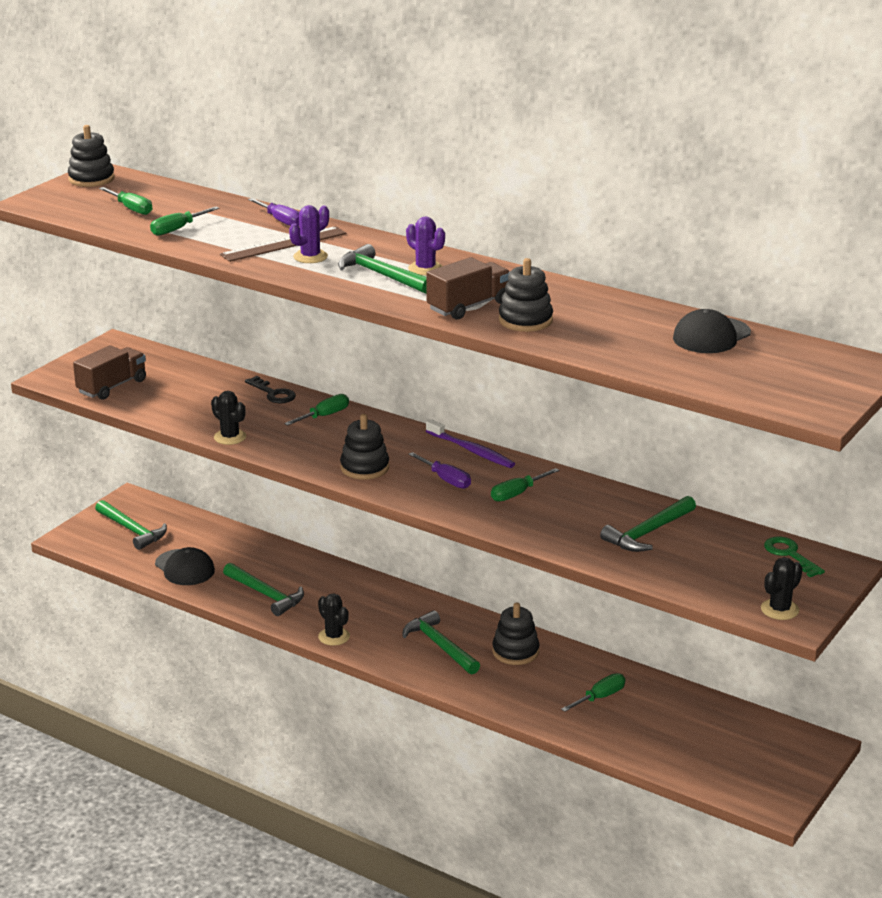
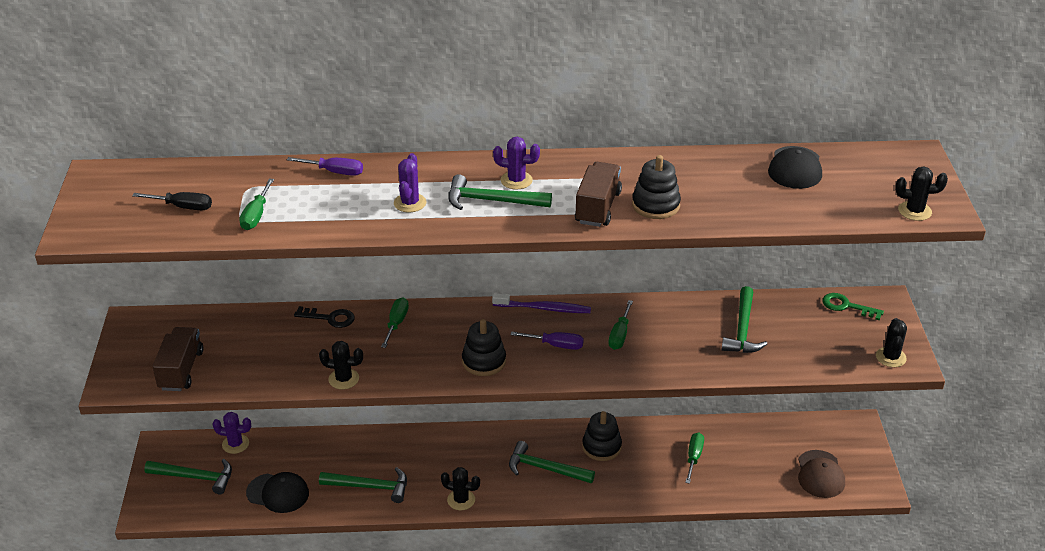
camera: 35 degrees left, 10 degrees up
black stacking toy [68,125,115,187] -> none
green screwdriver [99,187,152,215] -> black screwdriver [132,192,212,210]
brown ruler [220,226,346,262] -> none
none -> purple cactus [212,412,251,454]
none -> brown cap [798,450,845,498]
none -> black cactus [895,167,948,221]

